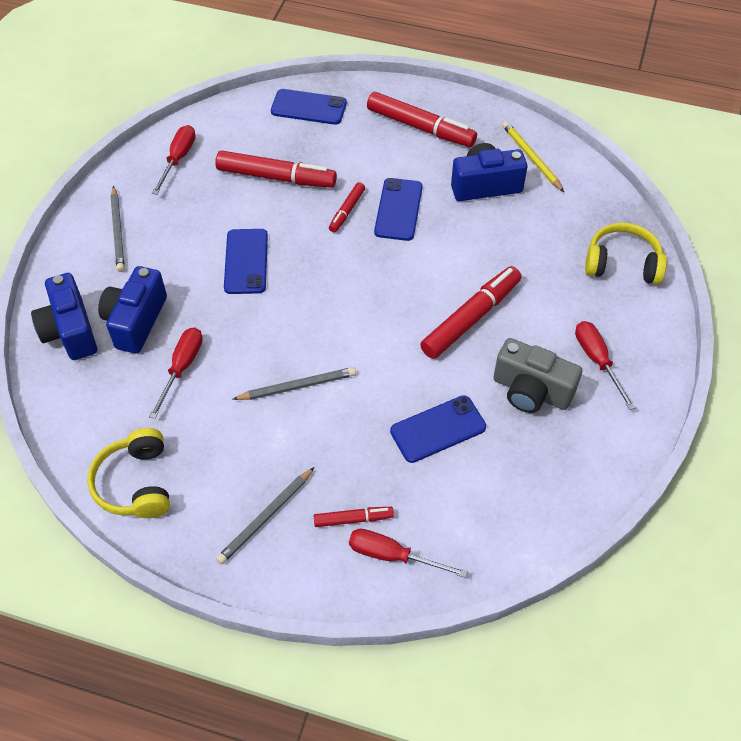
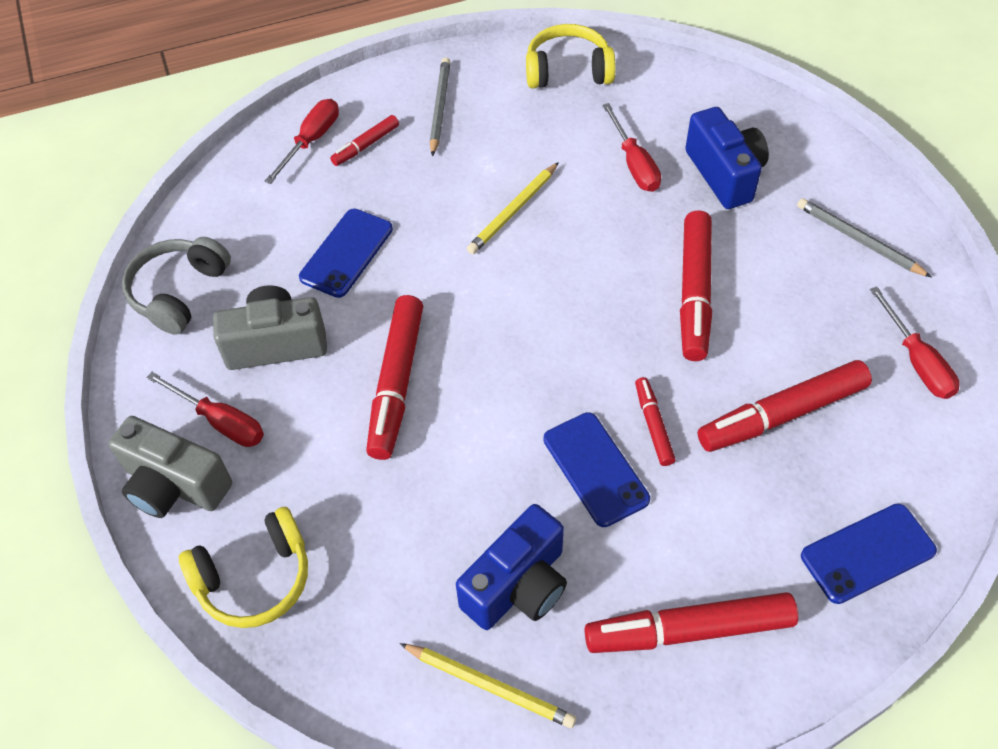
camera: 145 degrees right, 0 degrees up
blue camera [31,273,97,360] -> none
yellow headphones [87,428,170,518] -> yellow headphones turned 45 degrees counterclockwise [526,24,616,88]
blue phone [224,229,268,294] -> red marker [680,210,712,361]
grey pencil [232,367,356,400] -> yellow pencil [467,162,559,254]
red screwdriver [349,529,467,578] -> red screwdriver turned 45 degrees counterclockwise [265,99,339,184]
none -> grey camera [109,416,232,518]
none -> grey headphones [122,237,231,335]

